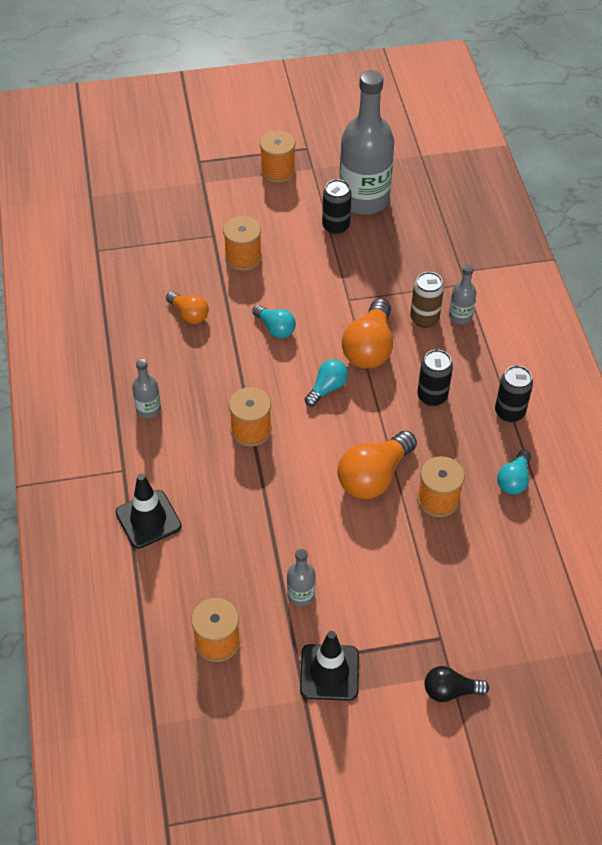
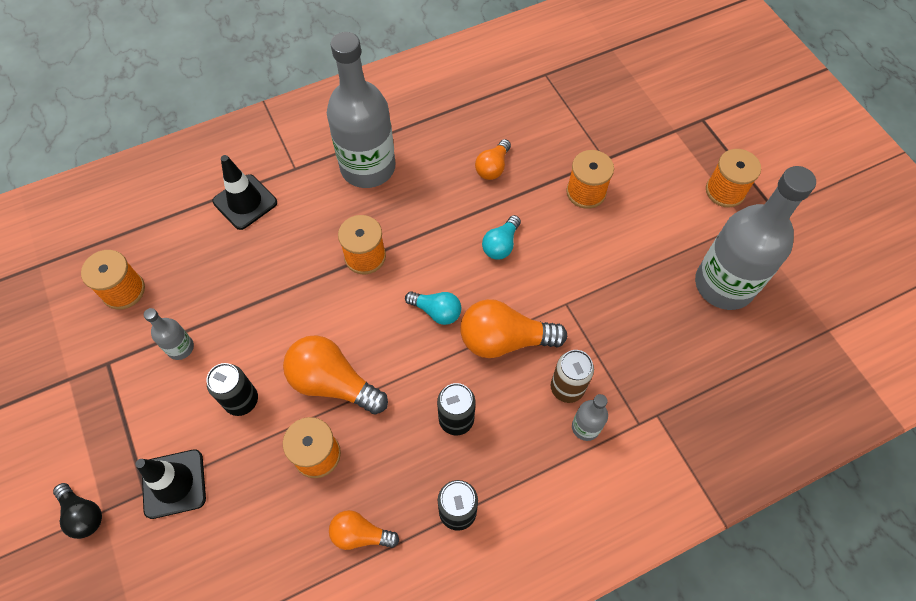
camera: 75 degrees right, 10 degrees up
grey bottle [132,359,161,418] -> grey bottle [327,32,395,188], size x2.31
black traffic cone [300,631,359,701] -> black traffic cone moved to [135,450,206,519]
black can [322,179,352,235] -> black can moved to [207,363,258,416]
black light bulb [424,666,489,702] -> black light bulb turned 150 degrees clockwise [53,483,102,539]
turquoise light bulb [497,450,531,495] -> orange light bulb [329,510,399,550]

